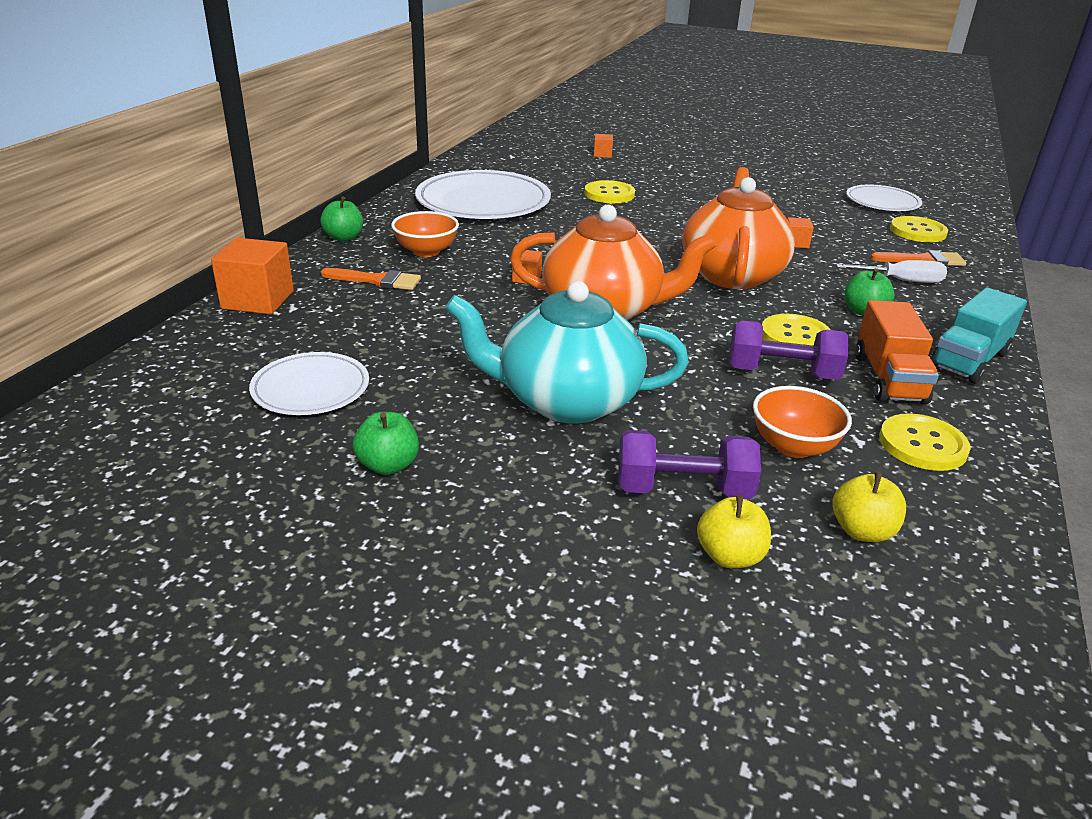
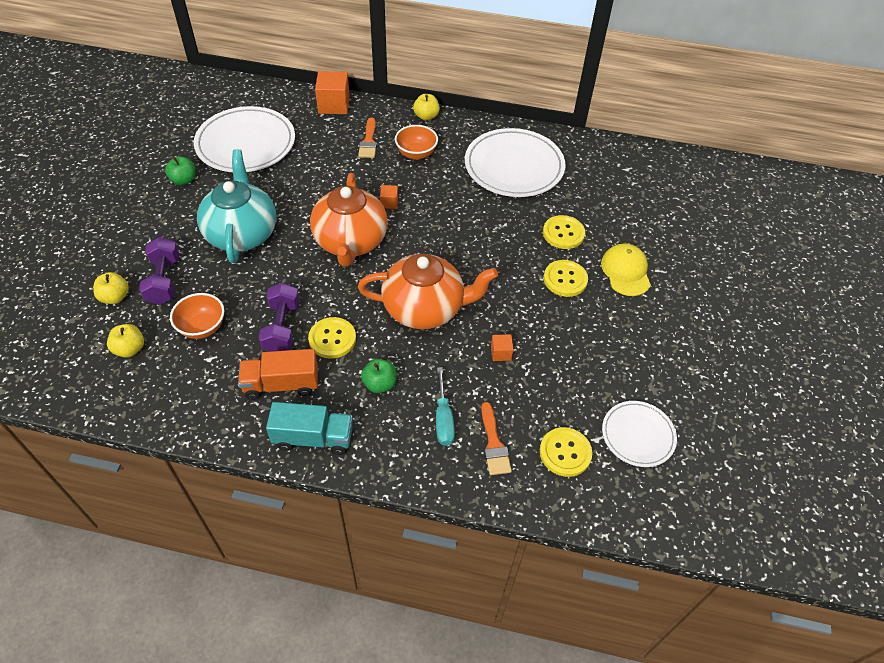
camera: 80 degrees right, 20 degrees up
white plate [249,352,369,415] -> white plate [194,106,295,172], size x1.77
green apple [320,196,363,241] -> yellow apple [413,94,440,121]
orange cube [594,134,613,158] -> none
white screwdriver [836,260,947,283] -> turquoise screwdriver [436,367,455,446]
yellow button [879,413,971,471] -> yellow button moved to [544,260,588,297]
turquoise truck [930,288,1027,384] -> turquoise truck turned 150 degrees clockwise [266,402,353,455]
none -> yellow cap [601,243,651,296]

